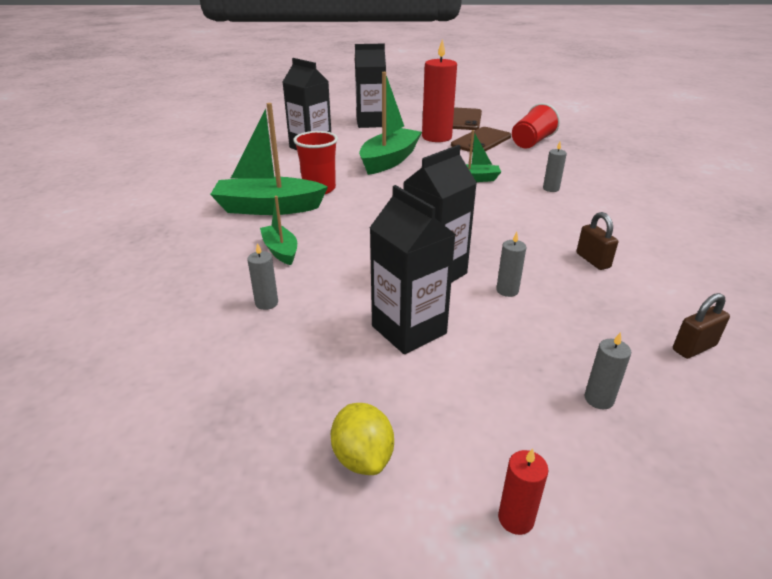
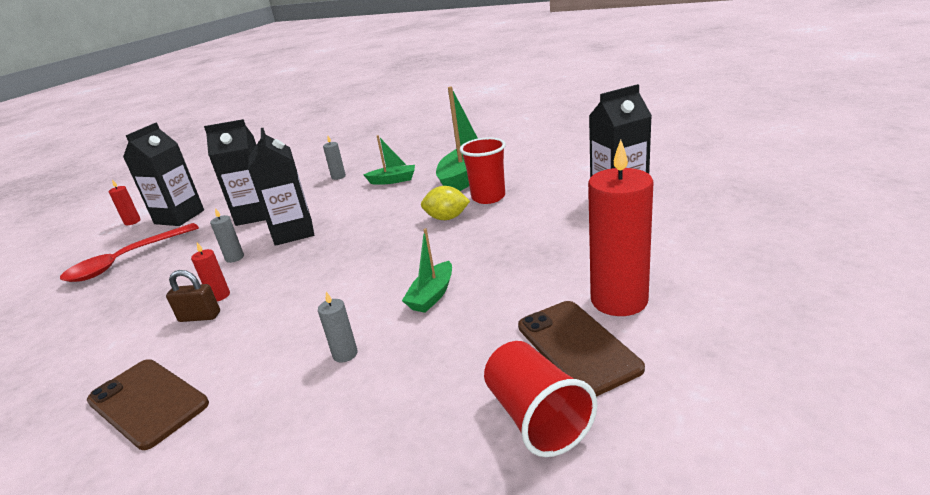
camera: 120 degrees right, 5 degrees down
yellow lemon [331,403,394,475] -> yellow lemon moved to [421,186,470,220]
black carton [355,44,386,128] -> black carton moved to [123,123,204,226]
green boat [359,72,422,175] -> none
brown phone [453,108,482,130] -> brown phone moved to [87,359,209,450]
grey candle [584,332,631,409] -> red spoon [60,223,199,282]
brown padlock [673,293,730,359] -> none
none -> red candle [191,243,230,301]

